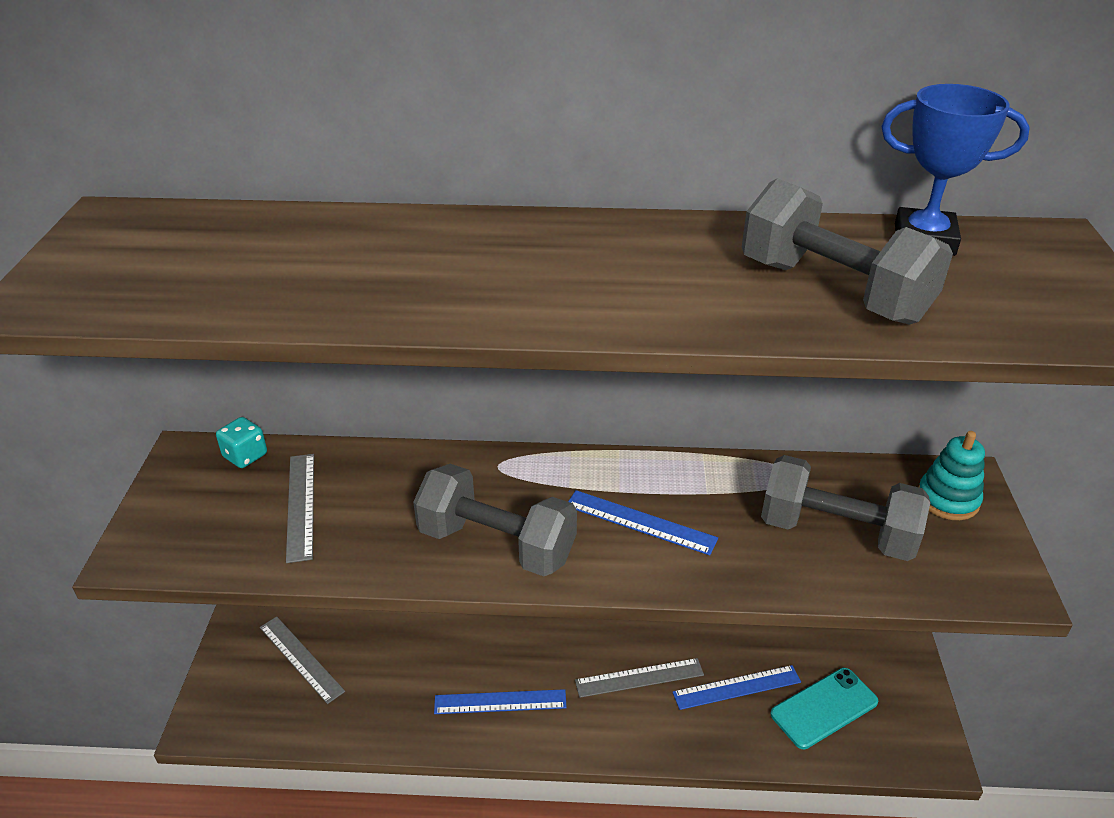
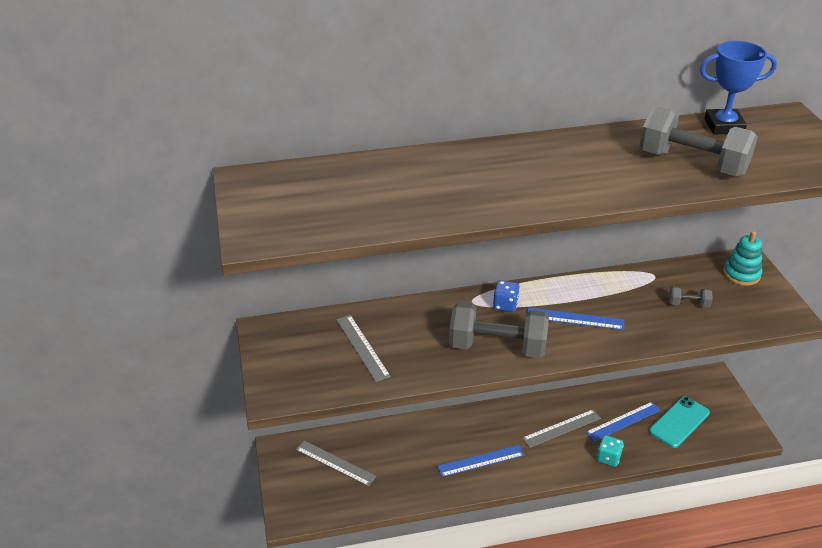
camera: 15 degrees left, 0 degrees up
turquoise dice [216,417,267,468] -> turquoise dice moved to [597,435,624,467]
grey dumbbell [761,455,930,561] -> grey dumbbell [669,286,712,307], size x0.44
none -> blue dice [493,280,520,312]

